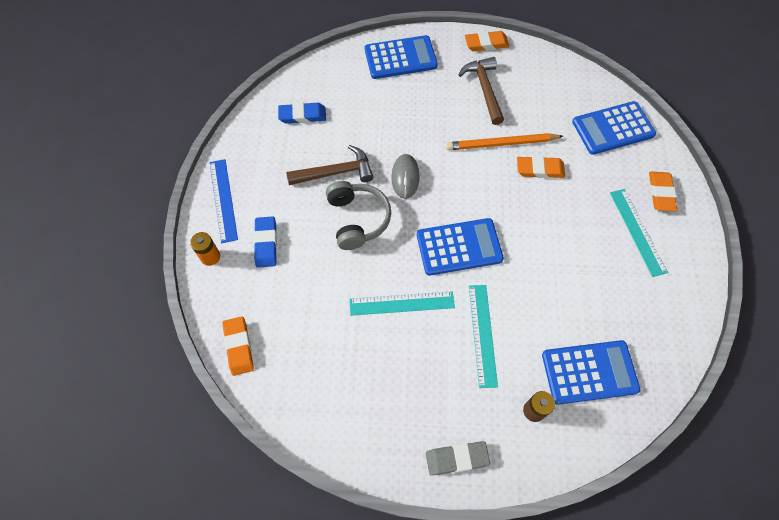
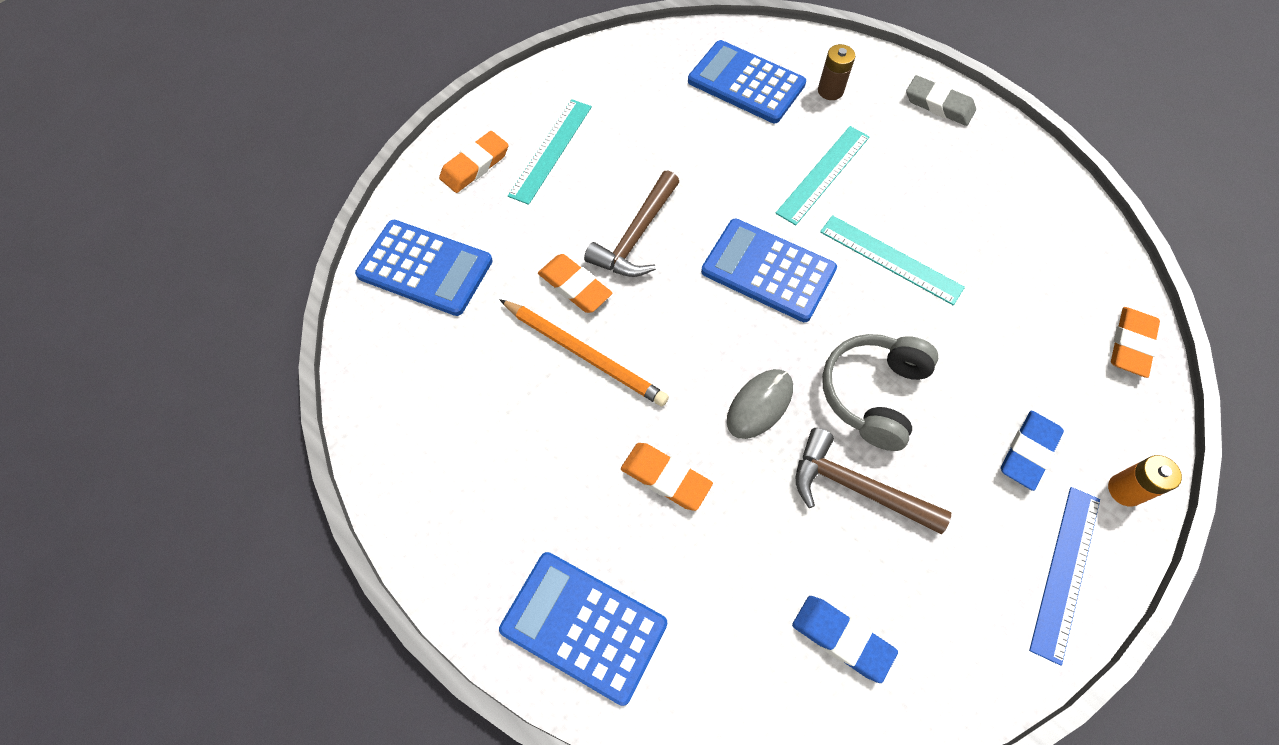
camera: 140 degrees left, 0 degrees up
brown hammer [459,57,504,125] -> brown hammer moved to [584,170,679,277]
orange eraser [465,31,509,51] -> orange eraser moved to [621,443,713,511]

